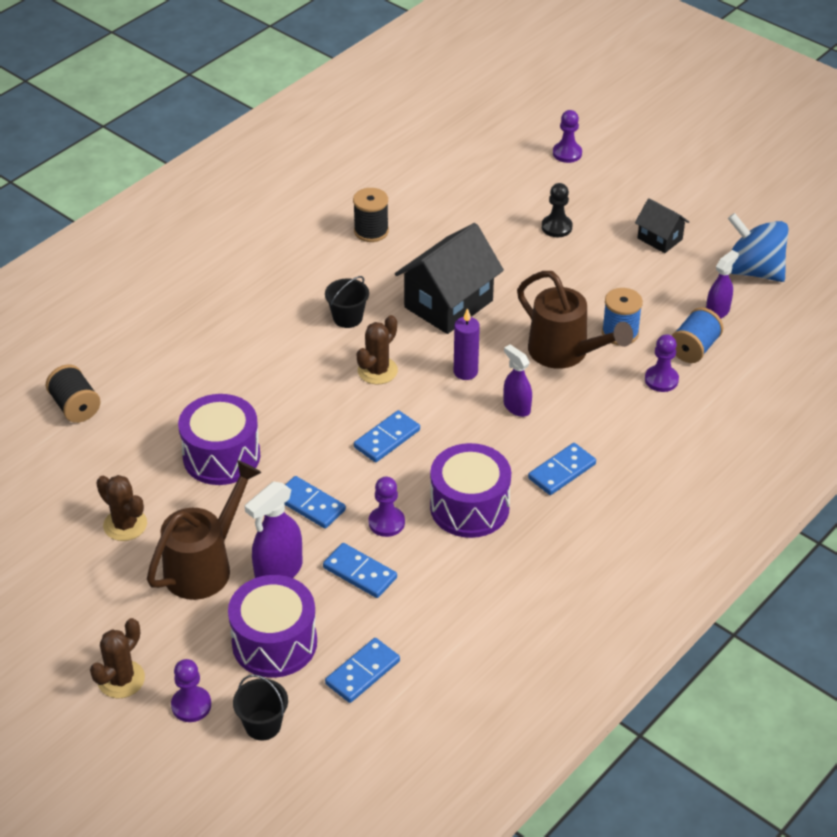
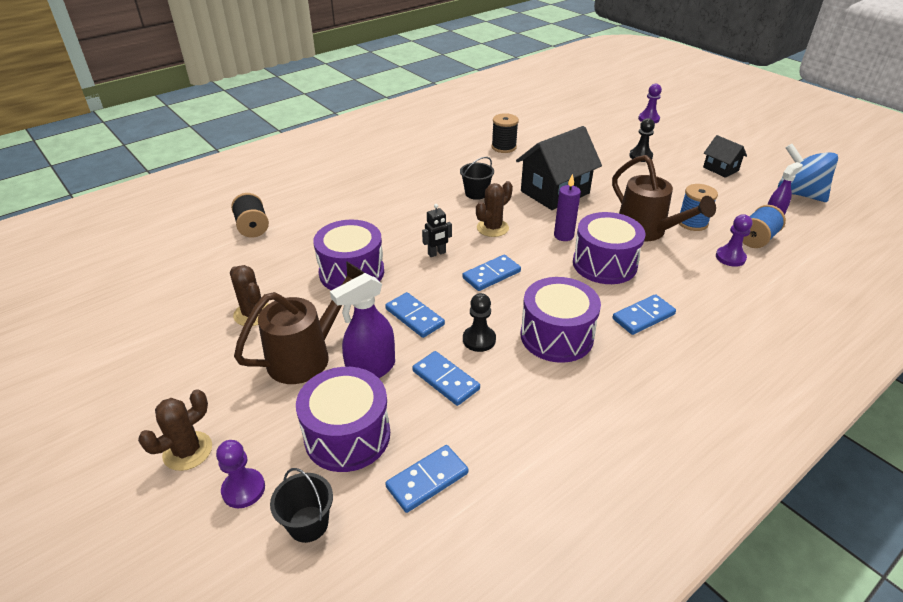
camera: 10 degrees right, 5 degrees down
purple pawn [369,477,405,537] -> black pawn [463,293,496,352]
purple spray bottle [503,345,532,417] -> purple drum [573,212,645,284]
none -> black robot [422,204,452,257]

